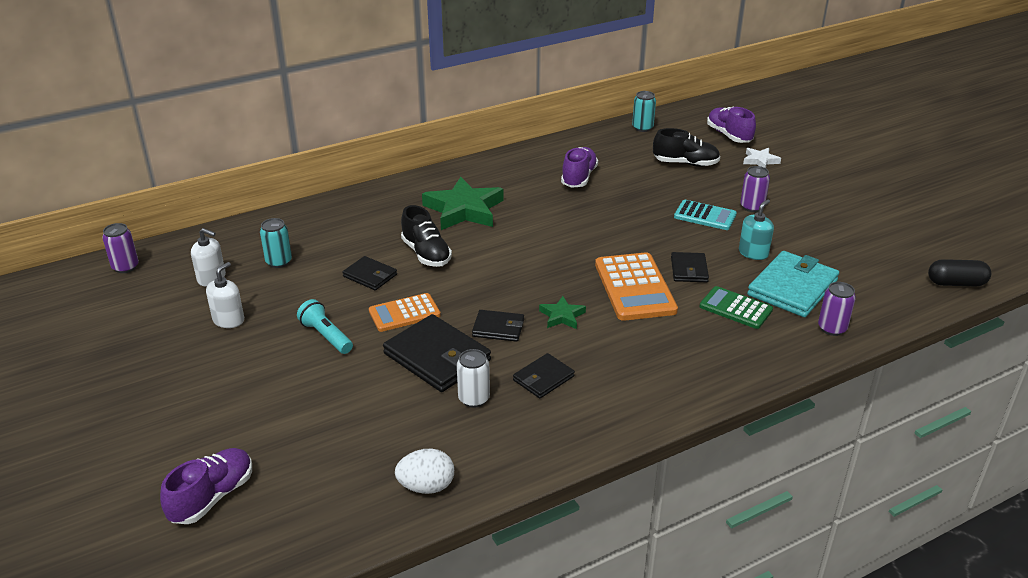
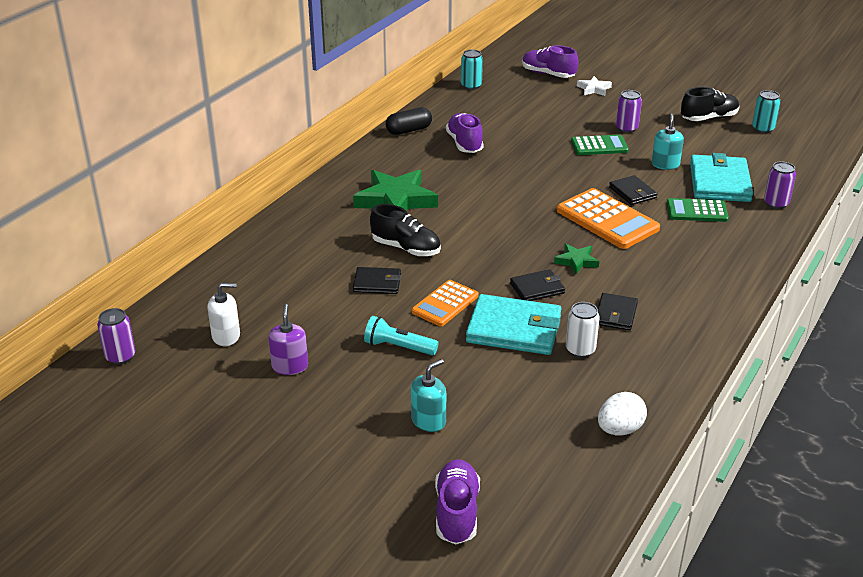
camera: 30 degrees left, 0 degrees up
white soap dispenser [206,262,244,328] -> purple soap dispenser [268,304,308,375]
turquoise can [260,218,292,268] -> turquoise can moved to [752,90,781,133]
black wallet [383,314,491,392] -> turquoise wallet [466,294,562,355]
black shoe [653,128,720,167] -> black shoe moved to [681,87,740,121]
turquoise calculator [674,200,737,230] -> green calculator [571,135,629,155]
black capsule [928,259,991,287] -> black capsule moved to [386,107,432,135]
none -> turquoise soap dispenser [411,359,446,432]

